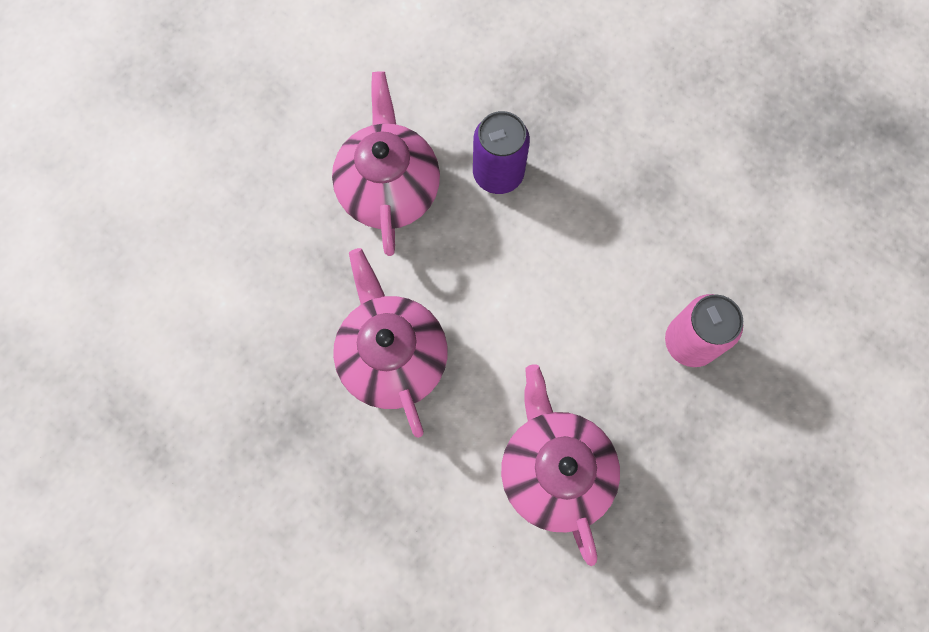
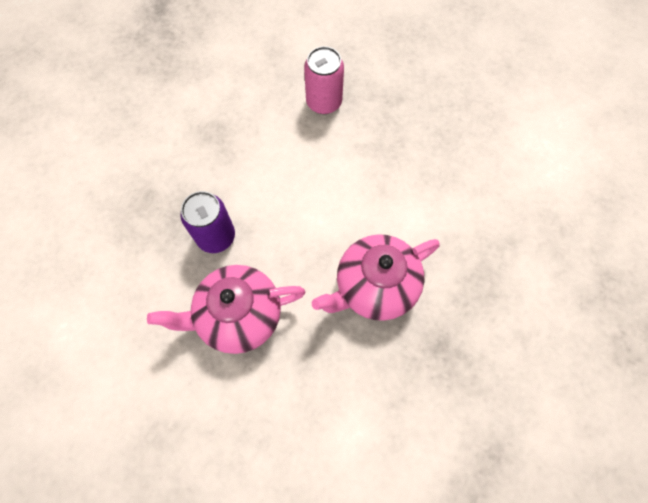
camera: 100 degrees left, 5 degrees down
pink teapot [501,364,620,566] -> none

